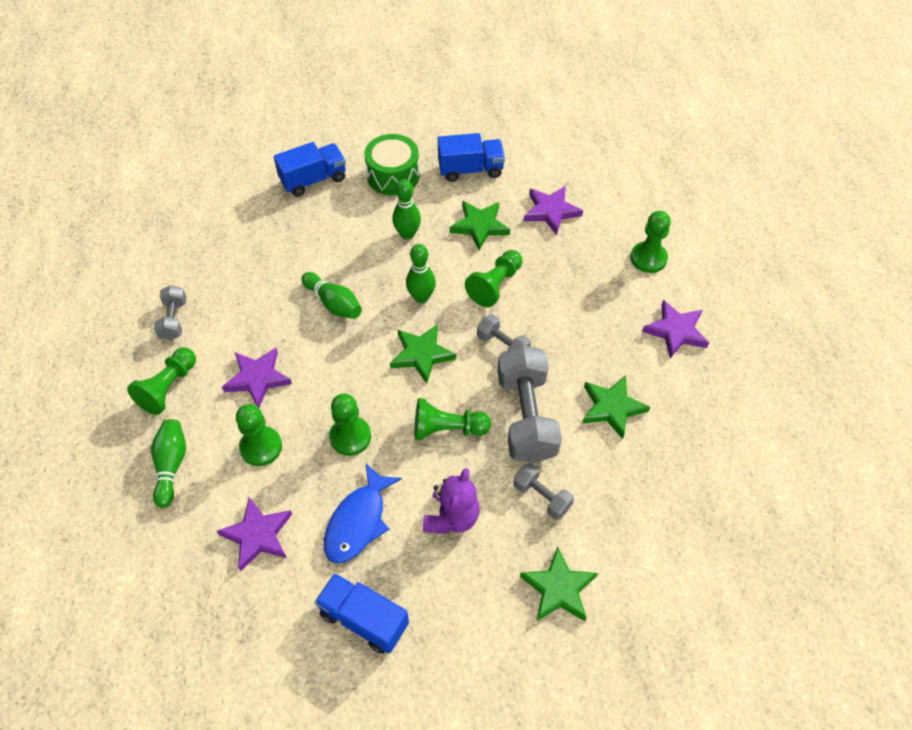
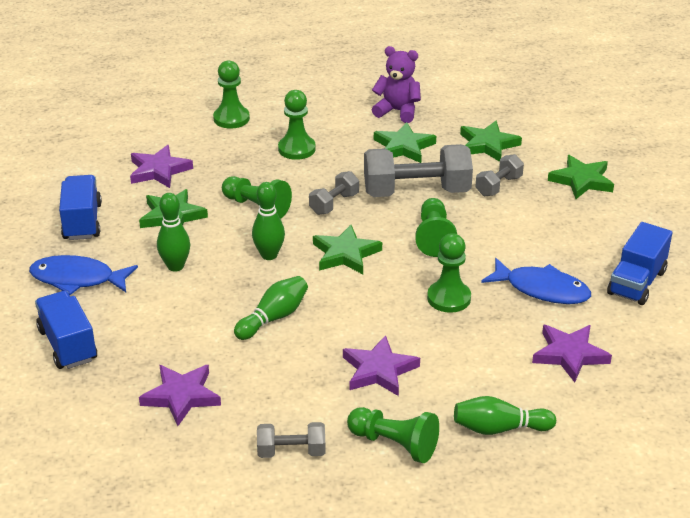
camera: 90 degrees left, 20 degrees down
green pawn [236,404,282,466] -> green pawn moved to [278,90,316,160]
green drum [364,134,420,196] -> blue fish [29,255,138,295]
purple teddy bear [423,468,480,534] -> purple teddy bear moved to [372,46,421,123]
purple star [642,300,709,358] -> purple star moved to [139,365,221,426]
none -> green star [460,121,522,162]

